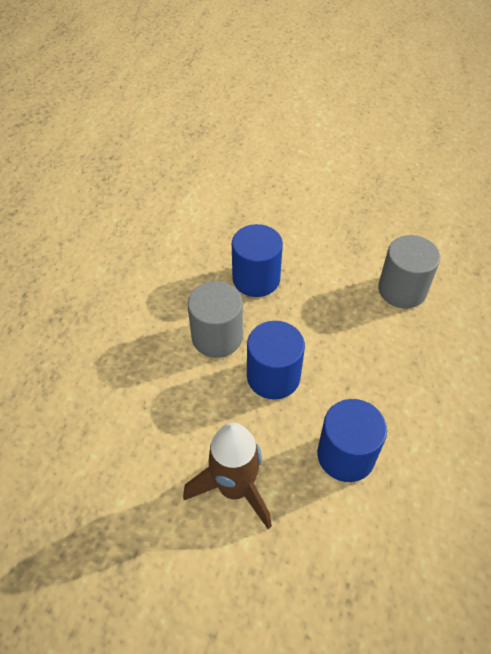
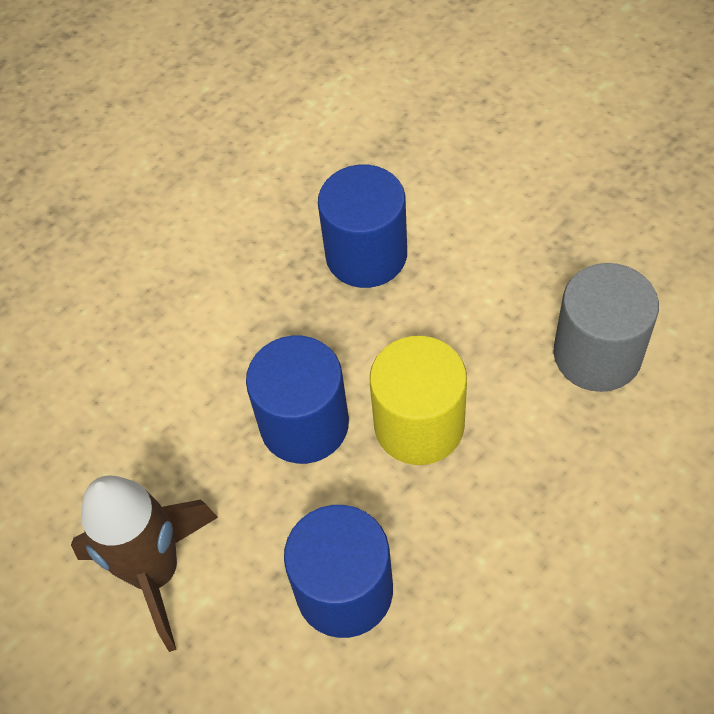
camera: 30 degrees right, 5 degrees up
grey cylinder [188,281,243,358] -> none
none -> yellow cylinder [370,336,467,465]

